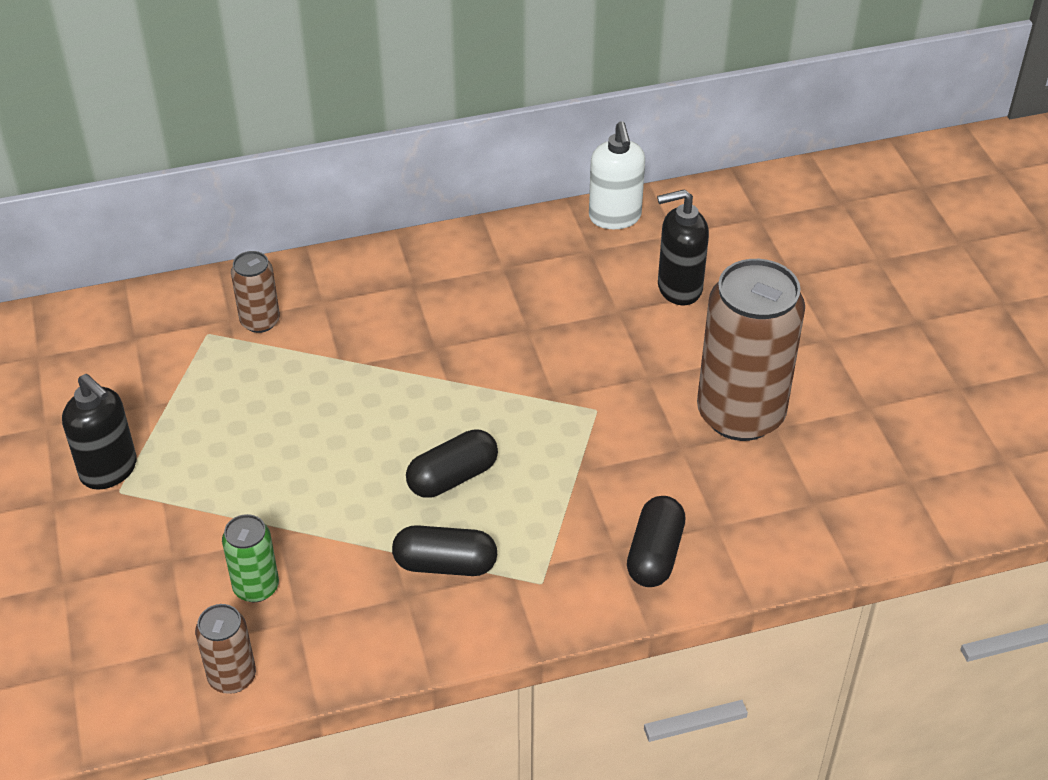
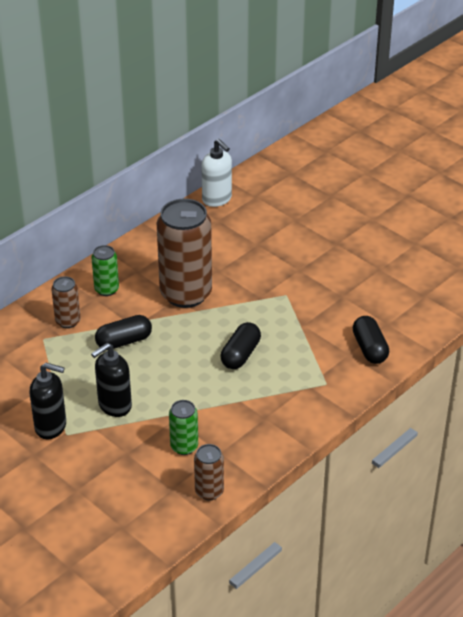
camera: 30 degrees left, 5 degrees down
black capsule [392,525,497,576] -> black capsule moved to [95,315,152,350]
black soap dispenser [657,189,709,305] -> black soap dispenser moved to [91,343,132,417]
brown can [697,259,805,441] -> brown can moved to [157,199,212,308]
none -> green can [91,245,119,296]

